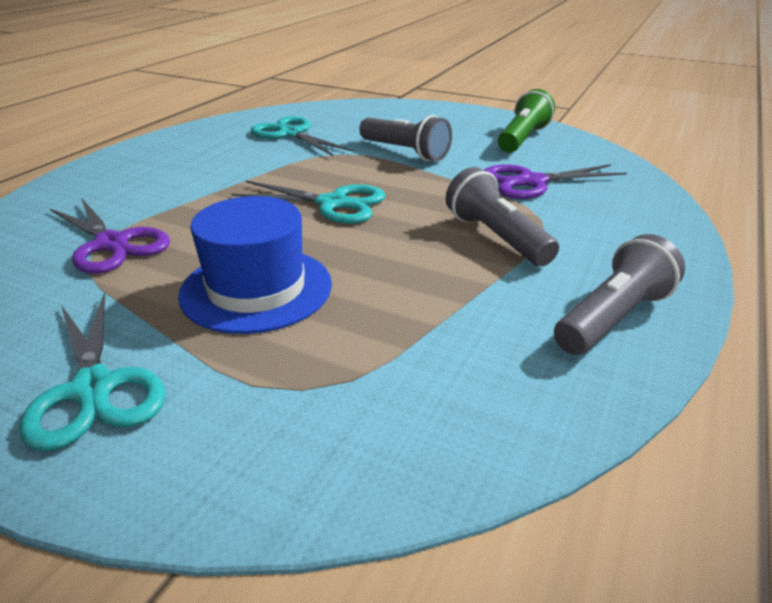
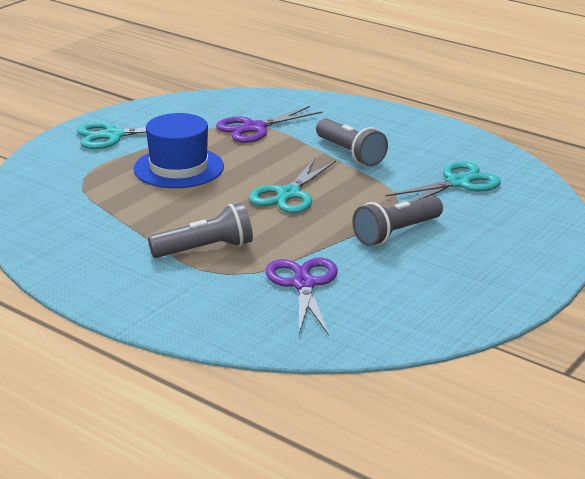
camera: 100 degrees right, 5 degrees down
green flashlight [498,89,555,153] -> none
grey flashlight [554,234,685,355] -> grey flashlight moved to [316,118,388,166]

